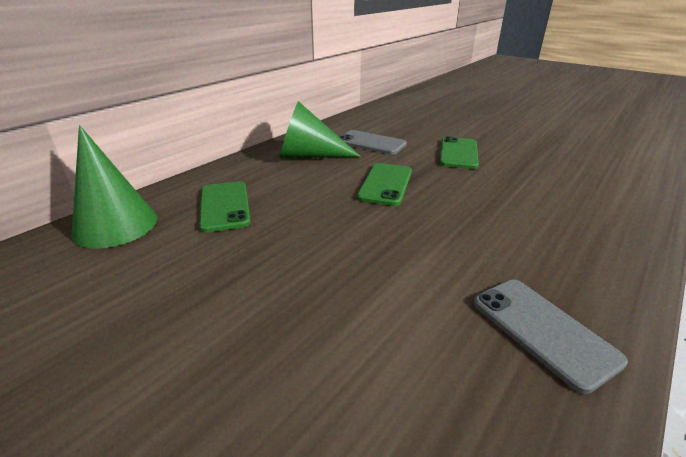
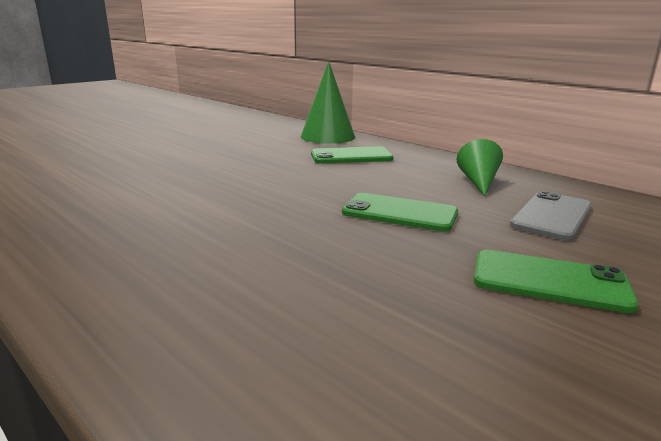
camera: 95 degrees right, 10 degrees down
green cone [279,101,361,158] -> green cone [457,139,503,196], size x0.61
grey phone [473,280,628,394] -> none

